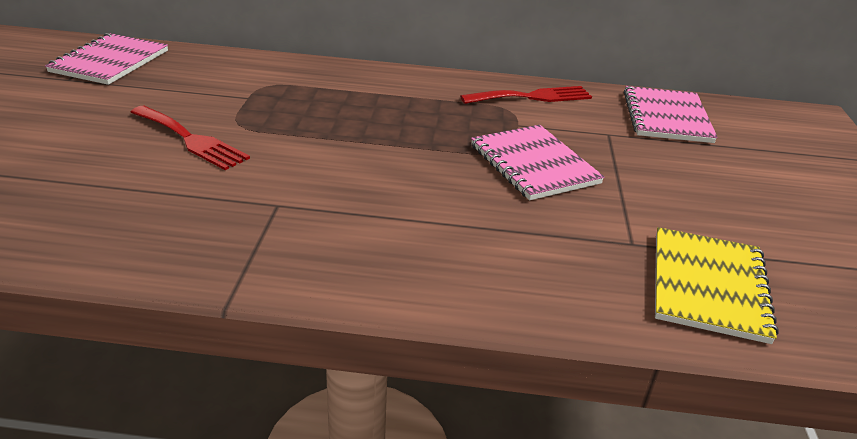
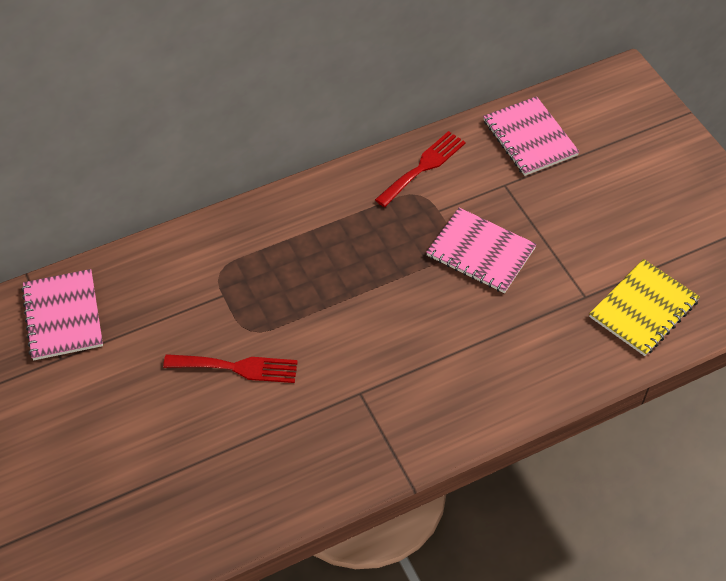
camera: 30 degrees left, 20 degrees up
yellow notebook [655,227,779,344] -> yellow notebook turned 60 degrees clockwise [589,259,700,356]

